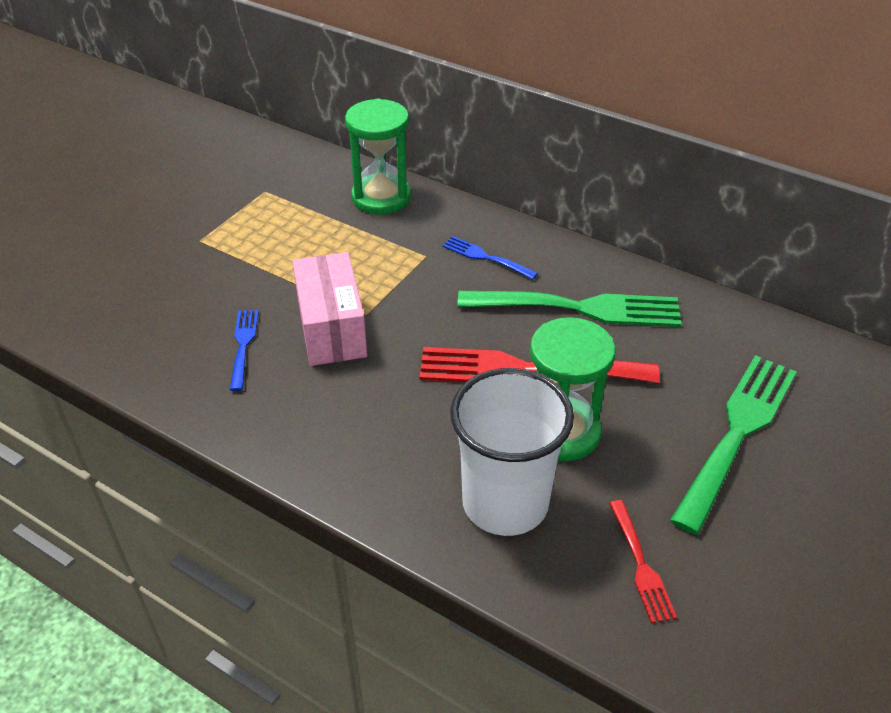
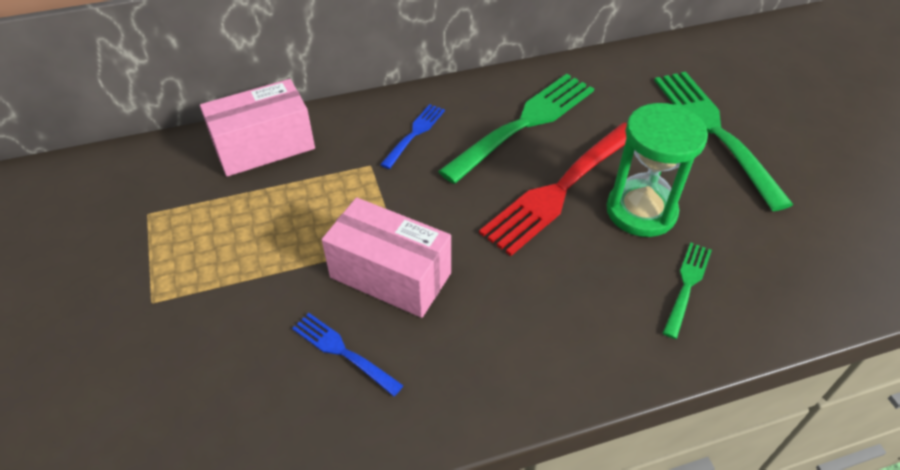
camera: 50 degrees left, 5 degrees up
green hourglass [345,98,411,215] -> pink box [200,79,315,177]
blue fork [442,236,538,280] -> blue fork turned 135 degrees clockwise [380,104,445,169]
white cup [450,368,574,536] -> green fork [663,243,712,339]
red fork [609,500,677,624] -> none

